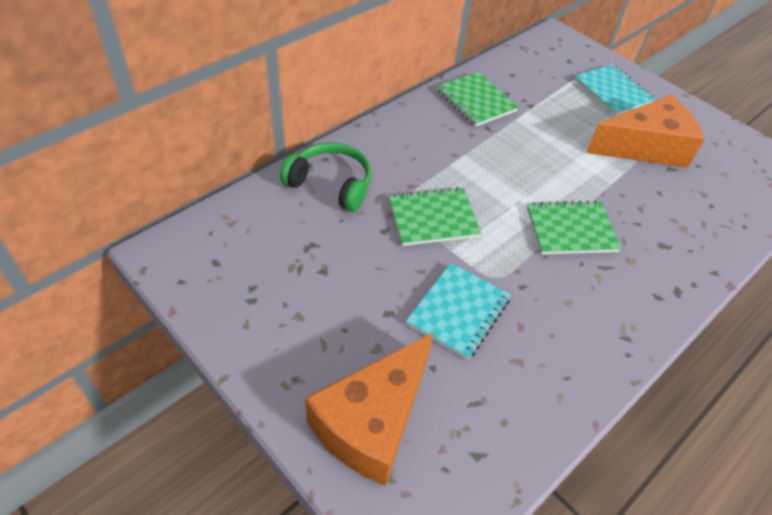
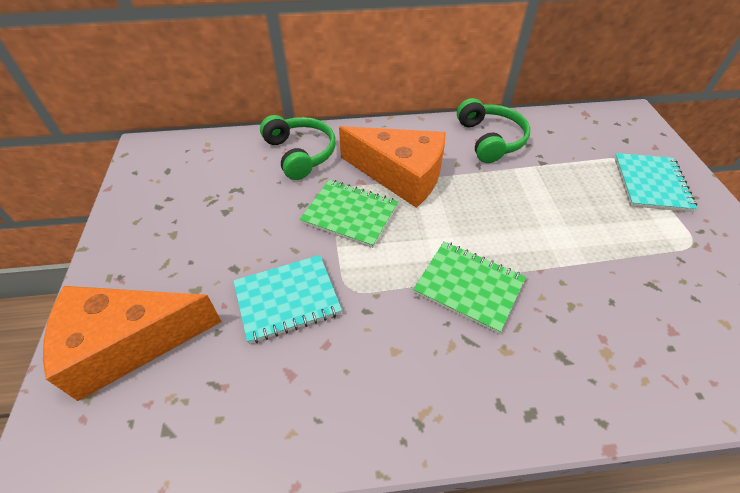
camera: 40 degrees right, 0 degrees up
green notebook [437,72,519,127] -> green headphones [457,98,530,163]
orange cheese [586,95,705,168] -> orange cheese moved to [339,126,446,208]

